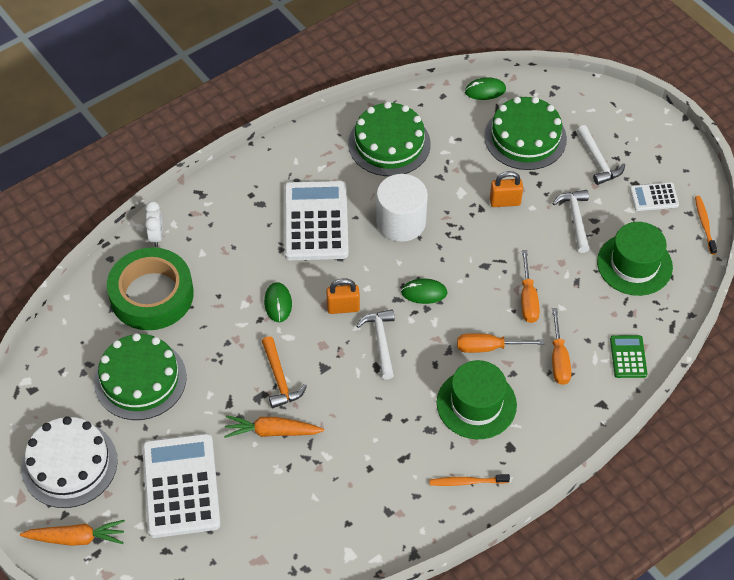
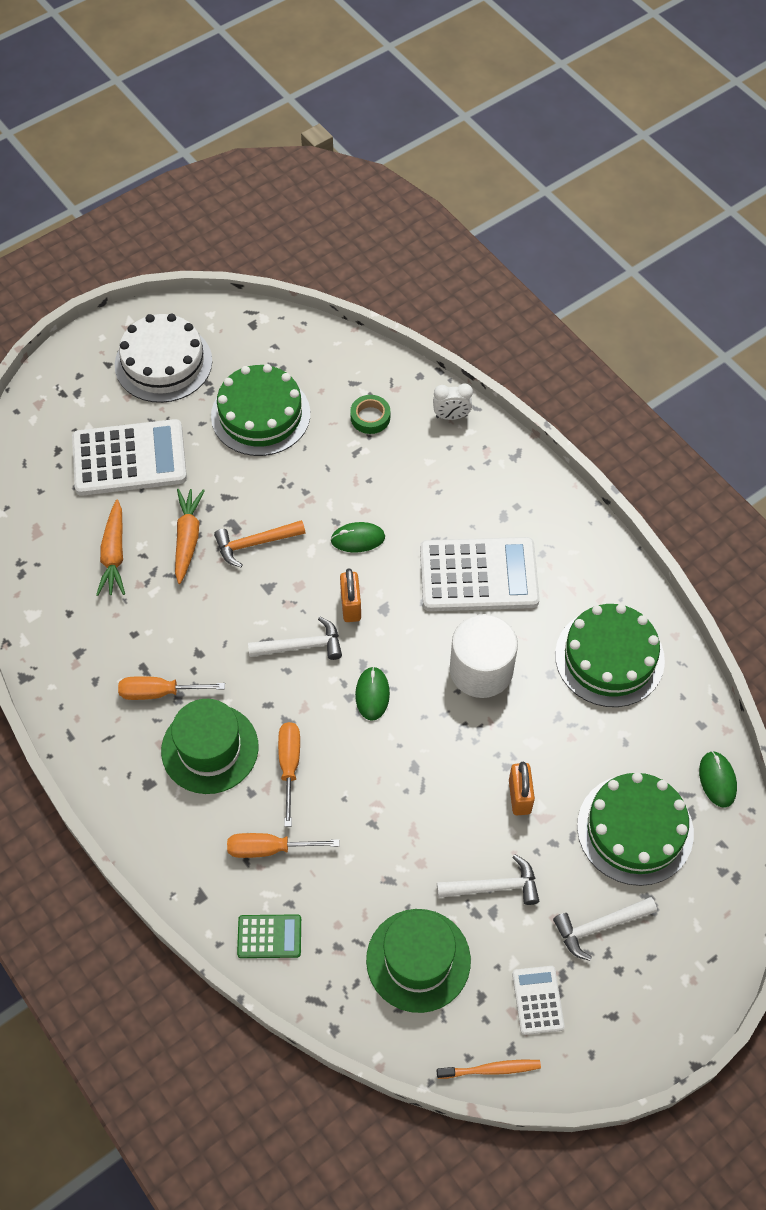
camera: 90 degrees right, 5 degrees up
orange carrot [20,520,125,546] -> orange carrot moved to [96,500,125,596]
green tape [107,247,194,330] -> green tape [350,395,390,434], size x0.43
orange toothbrush [429,474,510,486] -> none
orange screwdriver [521,250,540,323] -> orange screwdriver moved to [118,676,225,700]

